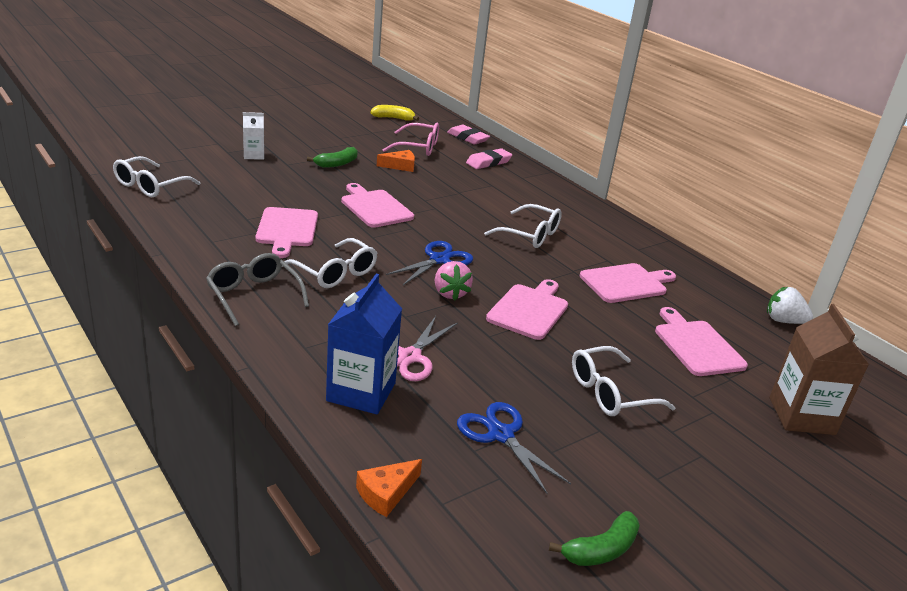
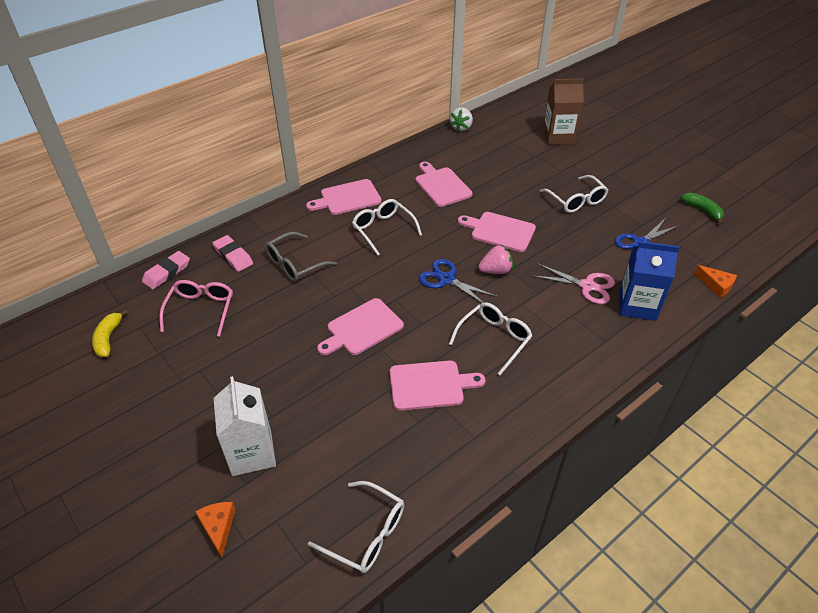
camera: 90 degrees left, 15 degrees up
grey glasses [206,253,309,326] -> grey glasses moved to [265,232,337,281]
white carton [243,112,264,160] -> white carton [214,376,276,476], size x1.78
green banana [307,147,358,168] -> none
orange cheese [377,150,415,172] -> orange cheese moved to [195,502,236,558]
white glasses [484,204,562,248] -> white glasses turned 60 degrees counterclockwise [352,199,422,256]
pink cutting board [655,307,748,376] -> pink cutting board moved to [306,179,382,215]

